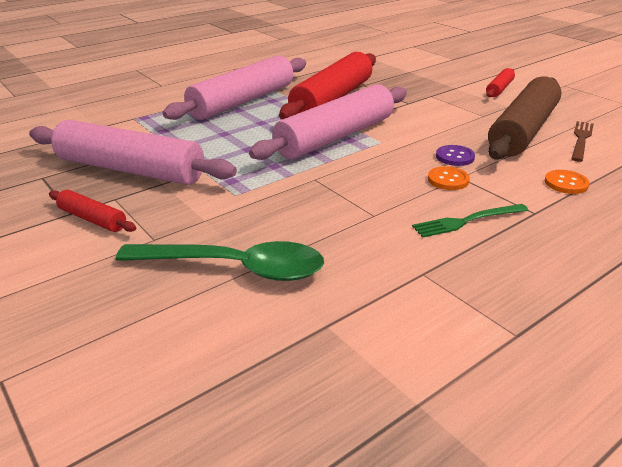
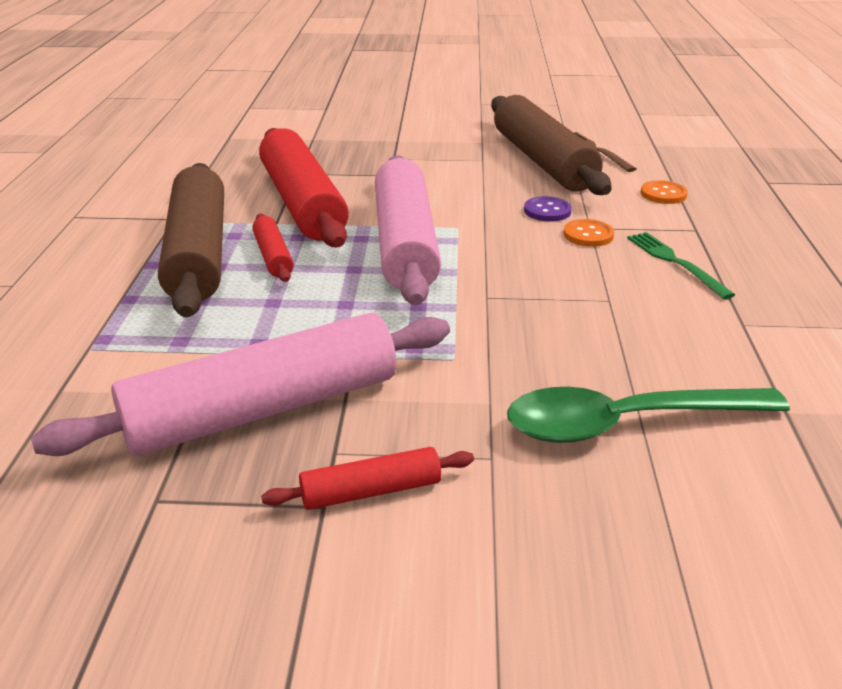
camera: 50 degrees left, 0 degrees up
green spoon [116,241,324,281] -> green spoon turned 150 degrees counterclockwise [507,387,790,443]
pink rolling pin [163,55,306,120] -> brown rolling pin [158,163,224,317]
green fork [412,204,528,238] -> green fork turned 135 degrees clockwise [627,232,735,299]
red rolling pin [486,68,515,97] -> red rolling pin moved to [252,214,293,282]

